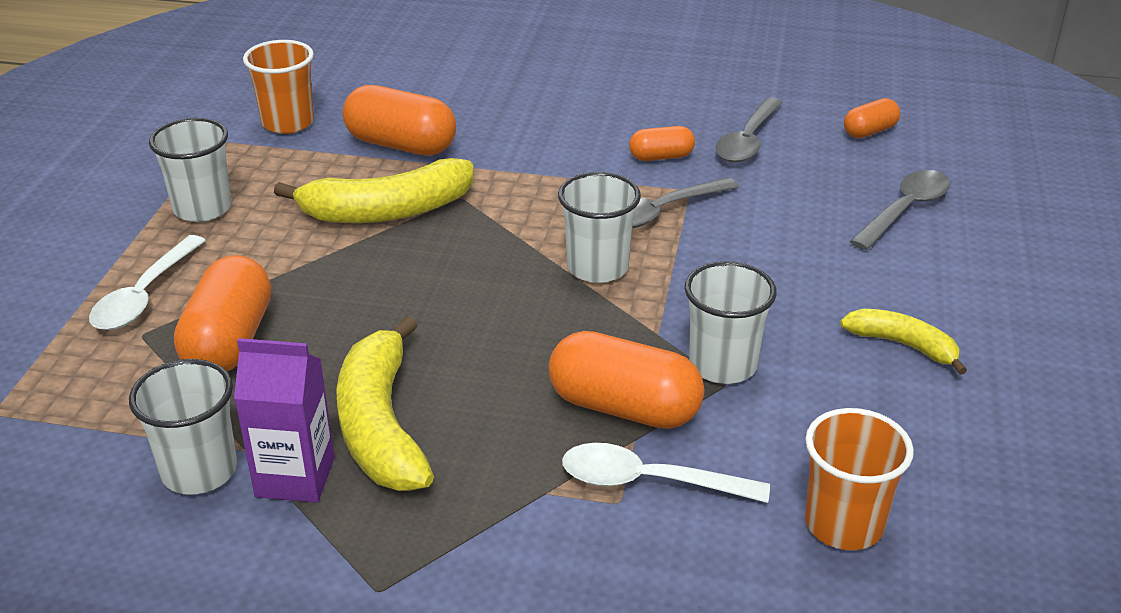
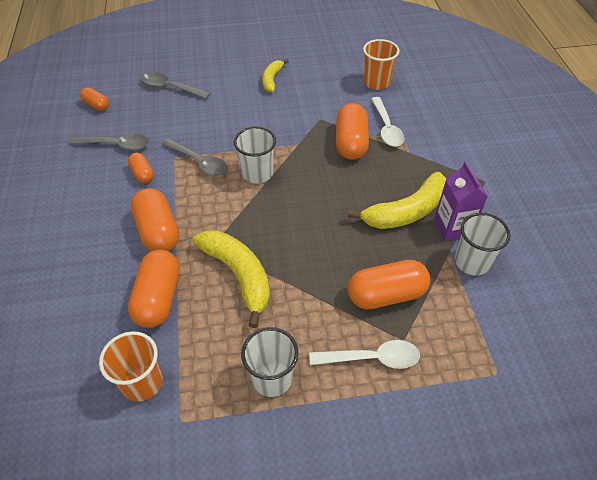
camera: 110 degrees left, 15 degrees up
white cup [685,261,777,384] -> none
none -> orange capsule [131,188,179,251]

